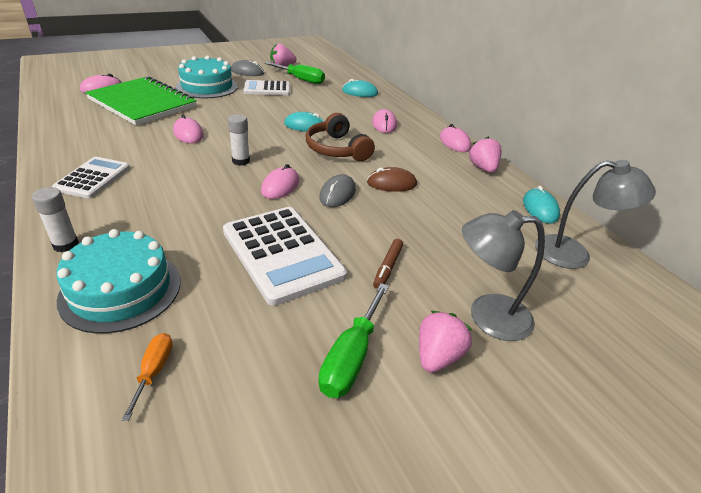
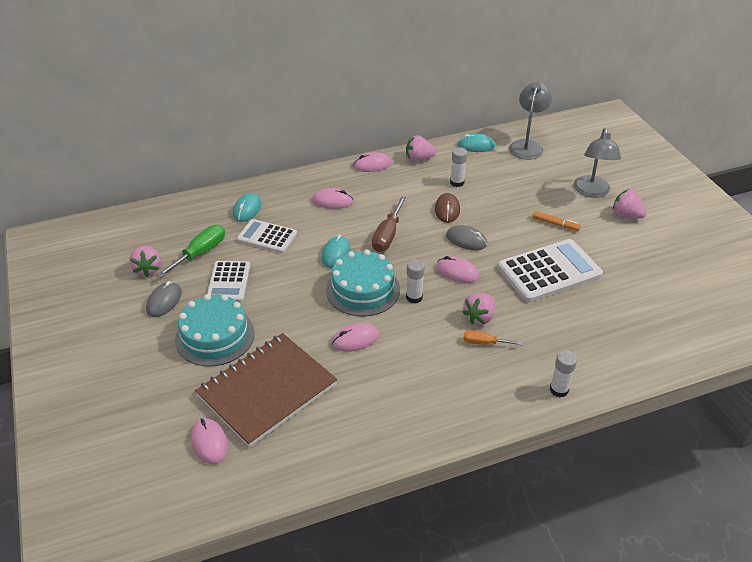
camera: 80 degrees left, 5 degrees up
white calculator [52,157,130,199] -> white calculator moved to [237,219,297,253]
turquoise cake [56,229,180,334] -> turquoise cake moved to [326,250,400,317]
green notebook [85,76,197,125] -> brown notebook [195,333,337,447]
orange screwdriver [121,333,173,421] -> orange screwdriver moved to [463,330,522,345]
brown headphones [306,113,375,161] -> brown screwdriver [372,196,406,252]
green screwdriver [318,283,389,398] -> none
brown marker [373,239,403,289] -> orange marker [532,211,581,231]
none -> white glue stick [450,147,467,187]
none -> pink strawberry [462,293,495,325]

